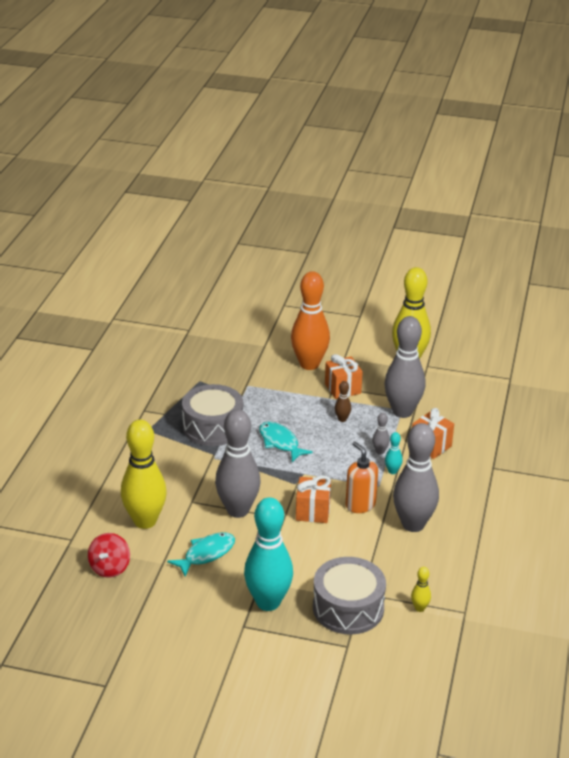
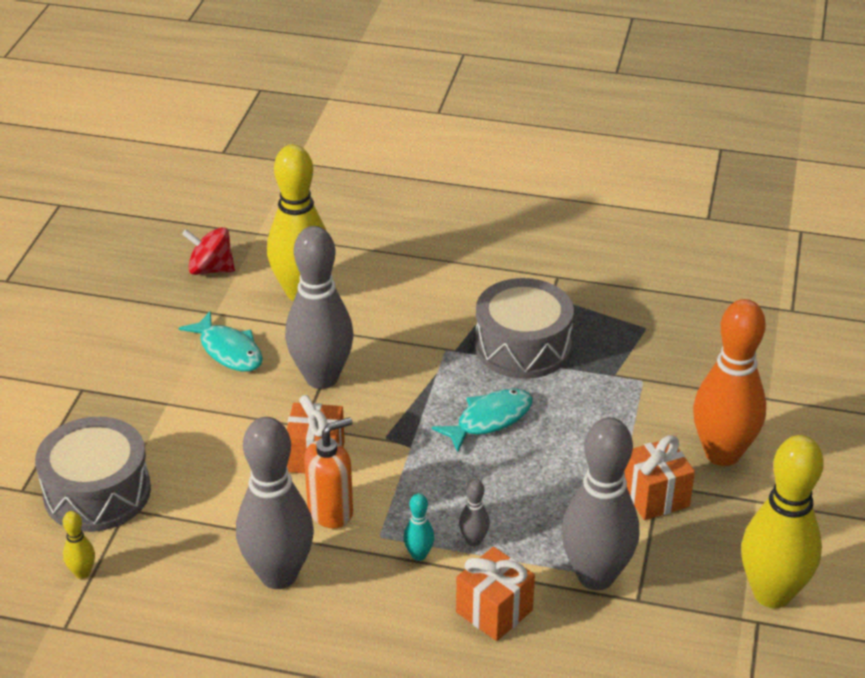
camera: 90 degrees right, 5 degrees up
turquoise bowling pin [244,497,293,611] -> none
brown bowling pin [335,381,351,422] -> none

